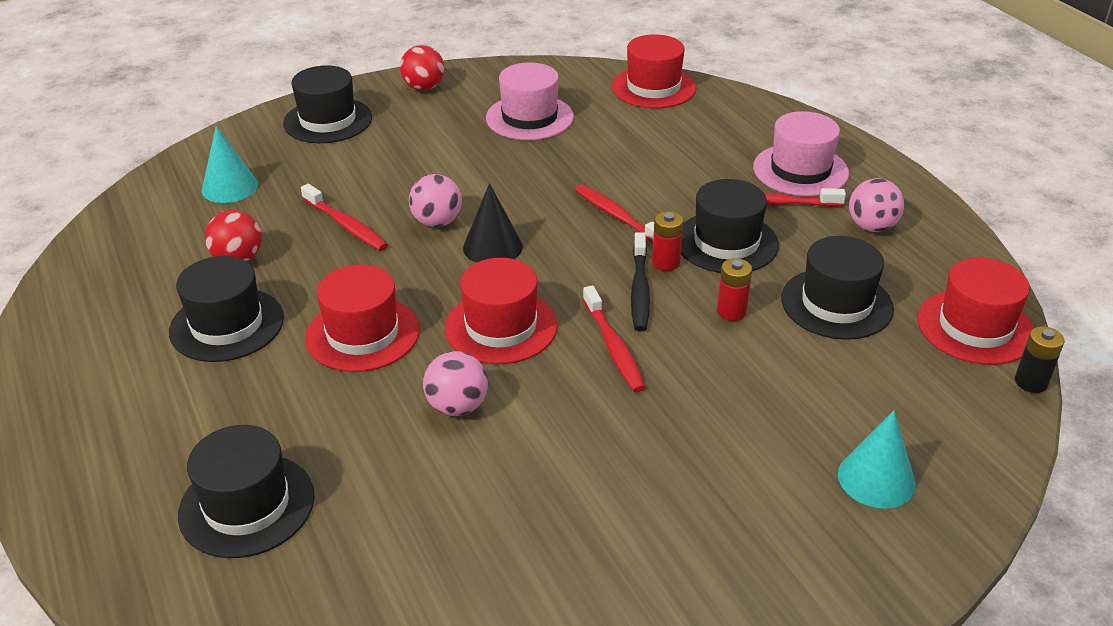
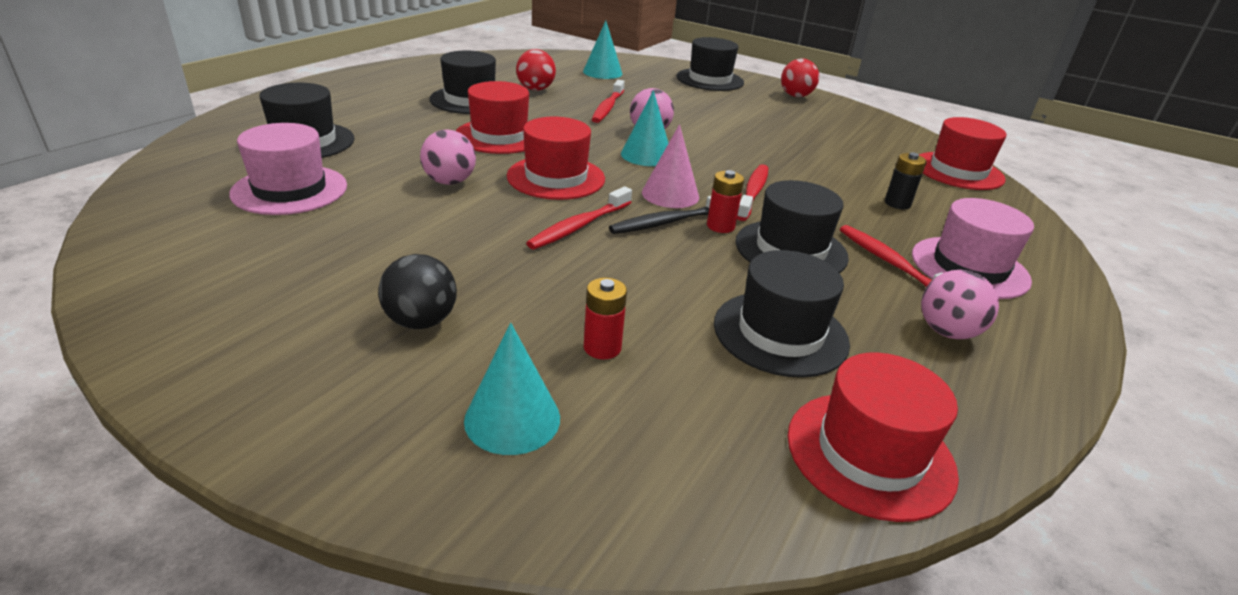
camera: 55 degrees right, 5 degrees down
black cone [463,183,523,263] -> turquoise cone [621,90,668,166]
pink hat [486,62,574,140] -> pink hat moved to [229,123,347,215]
red battery [717,258,752,321] -> red battery moved to [584,278,627,360]
black battery [1015,326,1064,393] -> black battery moved to [885,152,927,209]
none -> black ball [378,254,457,329]
none -> pink cone [642,124,699,208]

